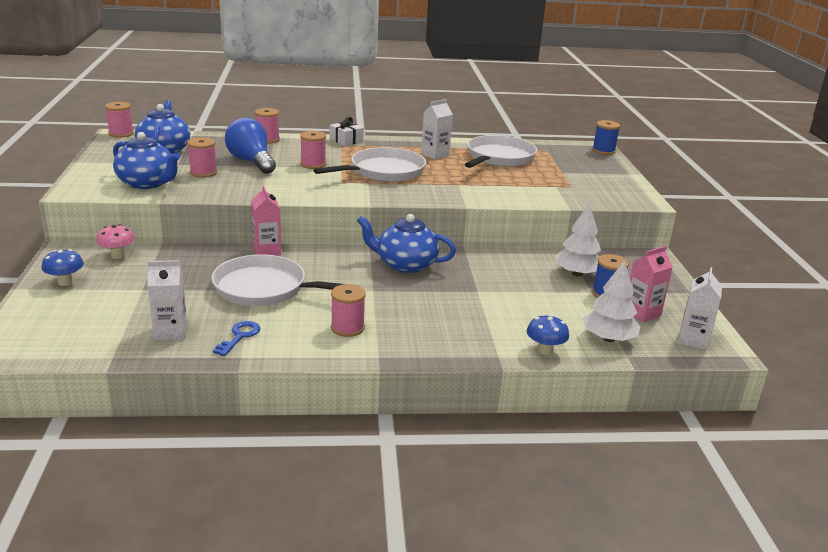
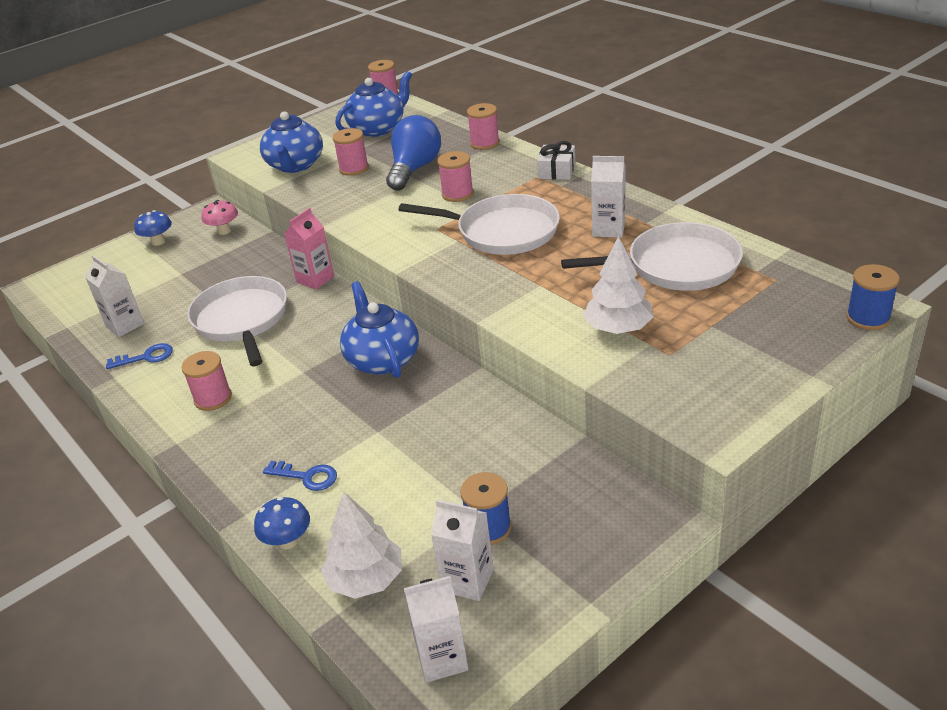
camera: 60 degrees right, 10 degrees up
white tree [555,203,601,277] -> white tree moved to [583,236,654,334]
pink carton [630,246,673,322] -> white carton [431,500,494,601]
none -> blue key [263,461,337,491]

